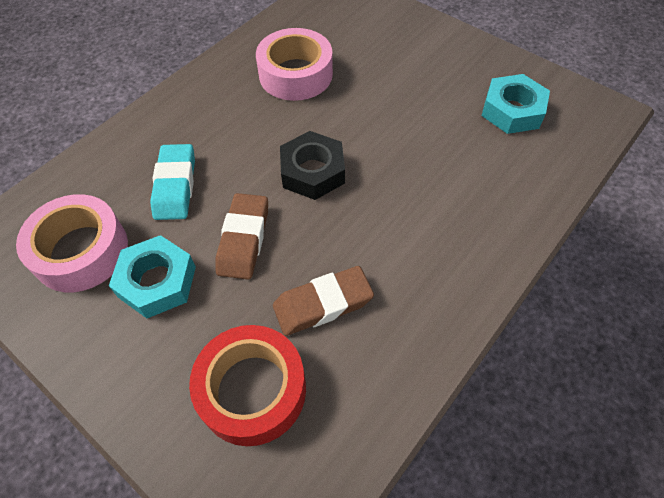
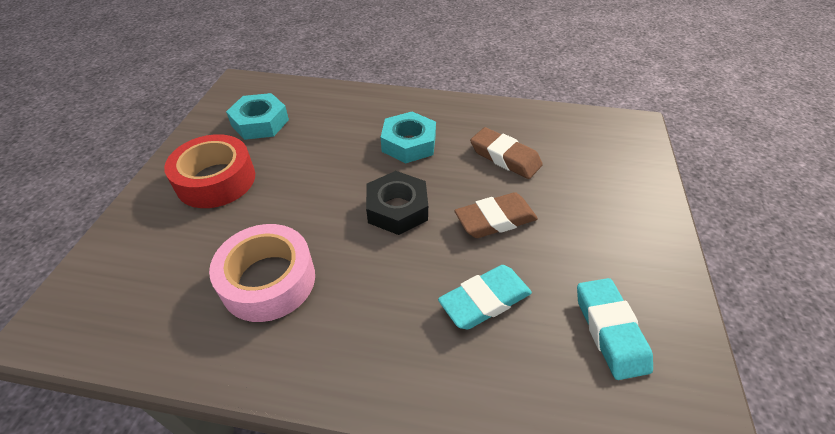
camera: 120 degrees left, 10 degrees down
pink tape [16,194,128,292] -> turquoise eraser [577,278,653,380]
turquoise nut [109,235,196,318] -> turquoise nut moved to [381,112,436,163]
red tape [189,325,306,446] -> red tape moved to [164,134,255,208]

